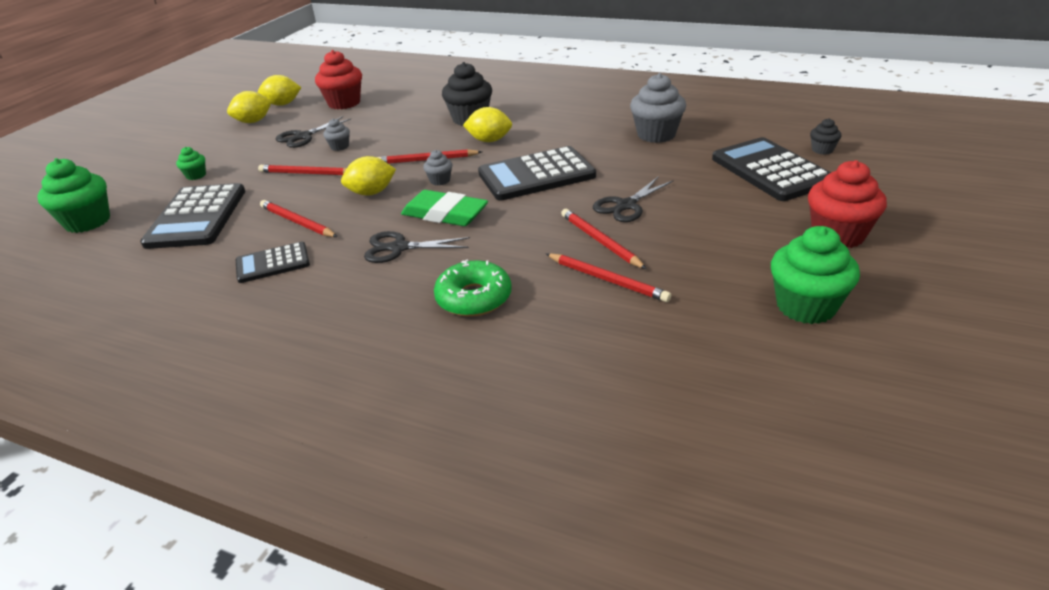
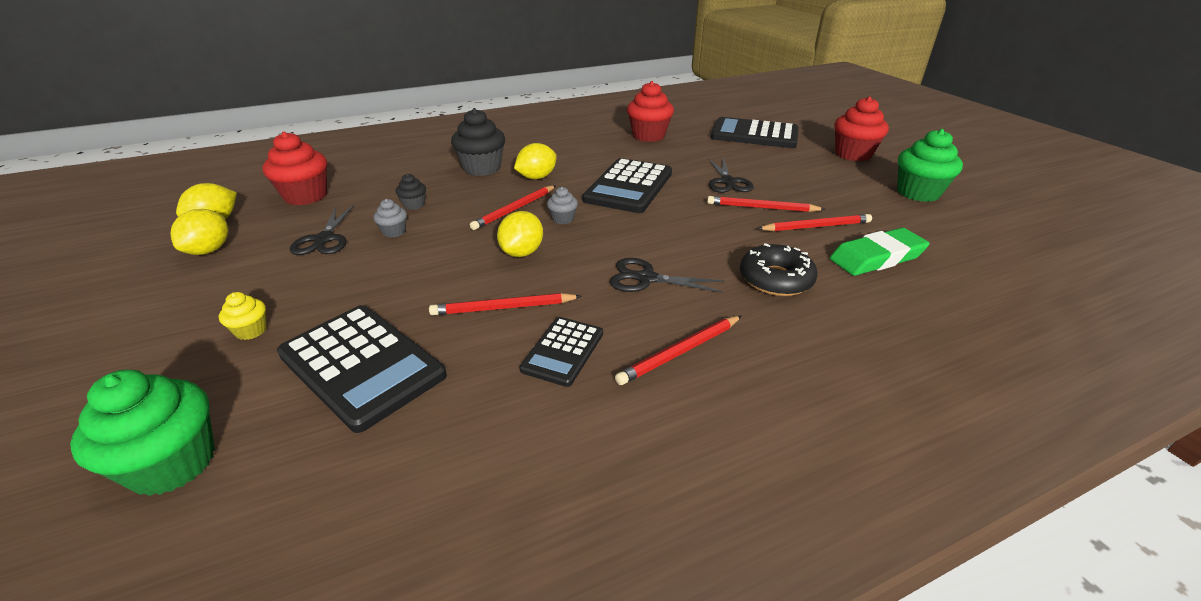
camera: 50 degrees left, 0 degrees up
green cupcake [176,147,206,180] -> yellow cupcake [218,292,267,340]
red pencil [258,165,347,175] -> red pencil moved to [615,316,741,385]
black scissors [364,231,470,263] -> black scissors turned 60 degrees clockwise [610,258,724,293]
green eraser [401,190,488,226] -> green eraser moved to [830,228,930,276]
green donut [434,260,512,317] -> black donut [740,243,817,296]
grey cupcake [630,73,686,143] -> red cupcake [627,81,674,142]
black cupcake [810,118,841,155] -> black cupcake moved to [396,174,426,210]

